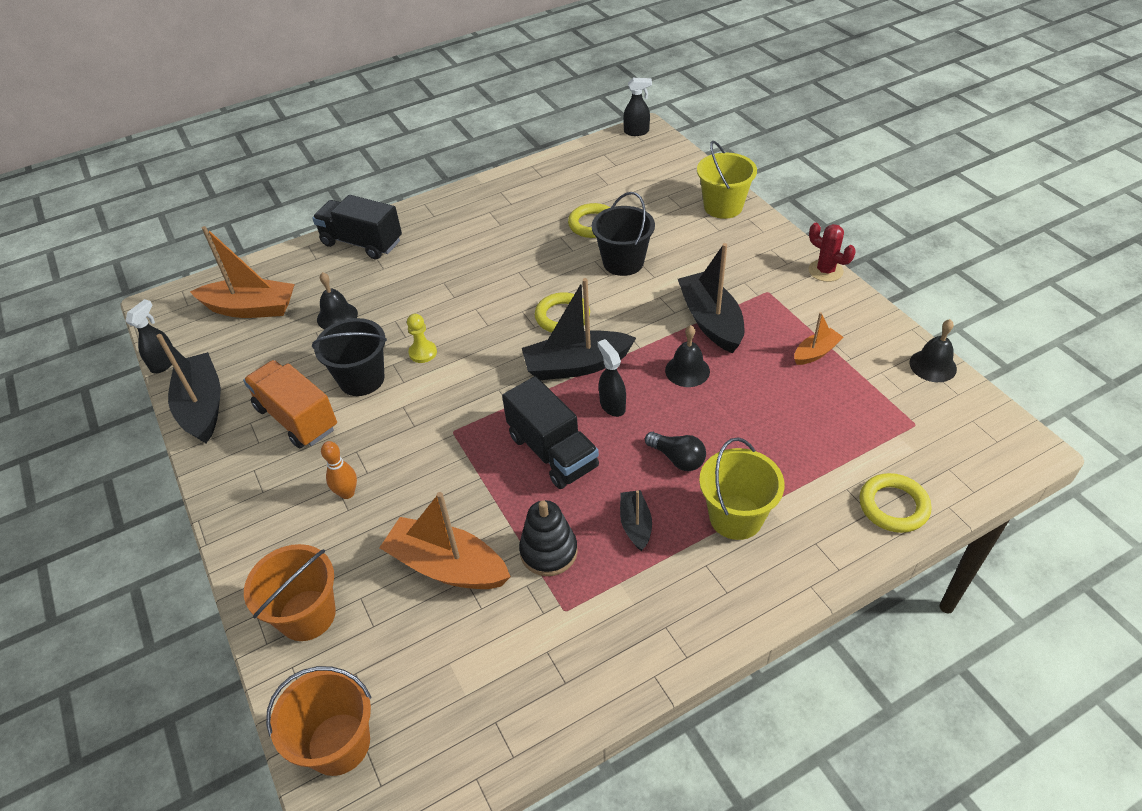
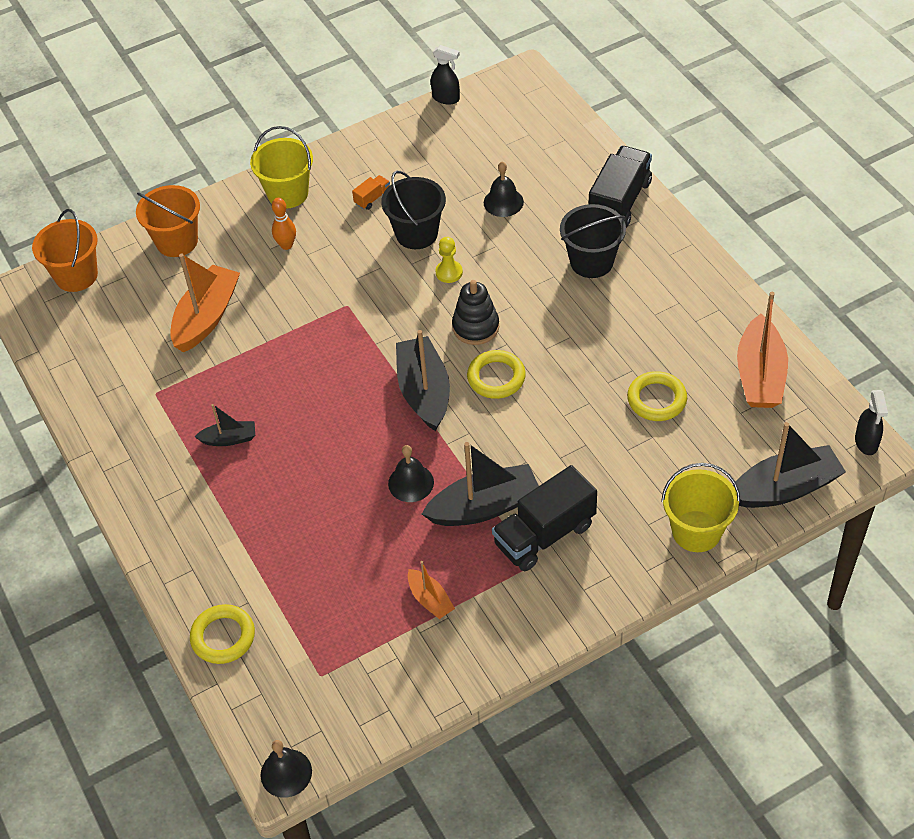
camera: 90 degrees right, 5 degrees up
black boat [156,334,221,443] -> black boat moved to [733,422,846,508]
orange boat [190,226,295,318] -> orange boat moved to [737,292,788,408]
orange truck [243,360,337,448] -> orange truck [352,175,390,210], size x0.44
black truck [502,376,599,489] -> black truck moved to [492,465,597,571]
black stacking toy [519,500,578,576] -> black stacking toy moved to [452,280,499,345]
black bucket [592,192,655,276] -> black bucket moved to [560,204,626,278]
black spray bottle [598,339,626,417] -> none
black light bulb [645,432,706,471] -> none
yellow bucket [699,438,785,540] -> yellow bucket moved to [250,126,313,208]
red cactus [808,223,856,282] -> none
black bell [910,319,957,382] -> black bell moved to [261,740,312,798]

